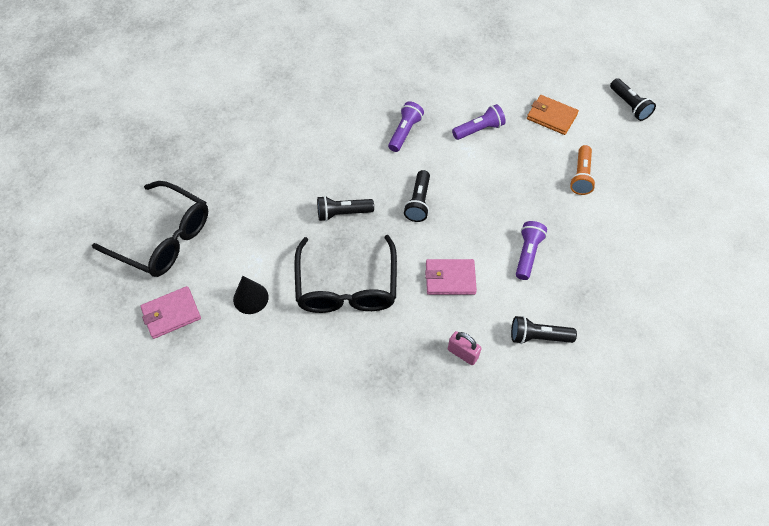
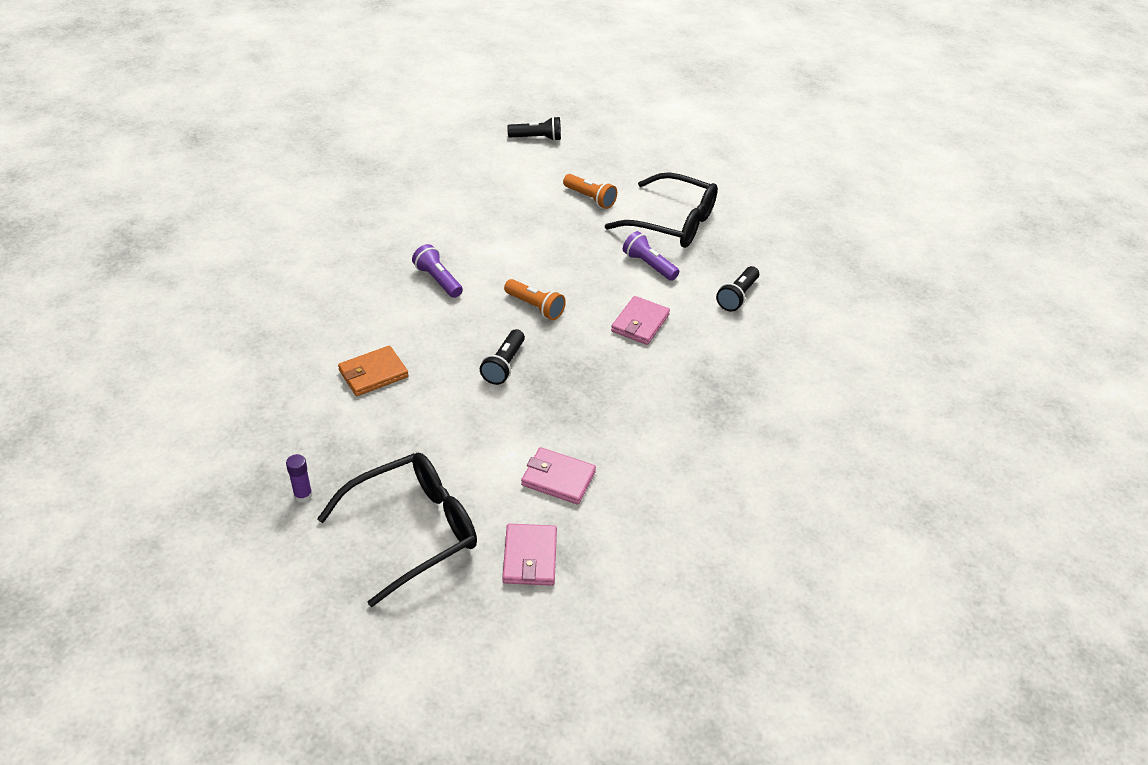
camera: 65 degrees left, 15 degrees down
black cone [233,276,269,314] -> pink wallet [521,447,596,505]
black glasses [294,235,397,313] -> black glasses moved to [605,172,718,248]
black flashlight [404,170,430,222] -> orange flashlight [504,279,566,320]
pink padlock [448,331,482,365] -> none
purple flashlight [452,104,506,140] -> none
orange wallet [527,95,579,135] -> orange wallet moved to [338,345,409,396]
none -> purple glue stick [286,454,312,503]

